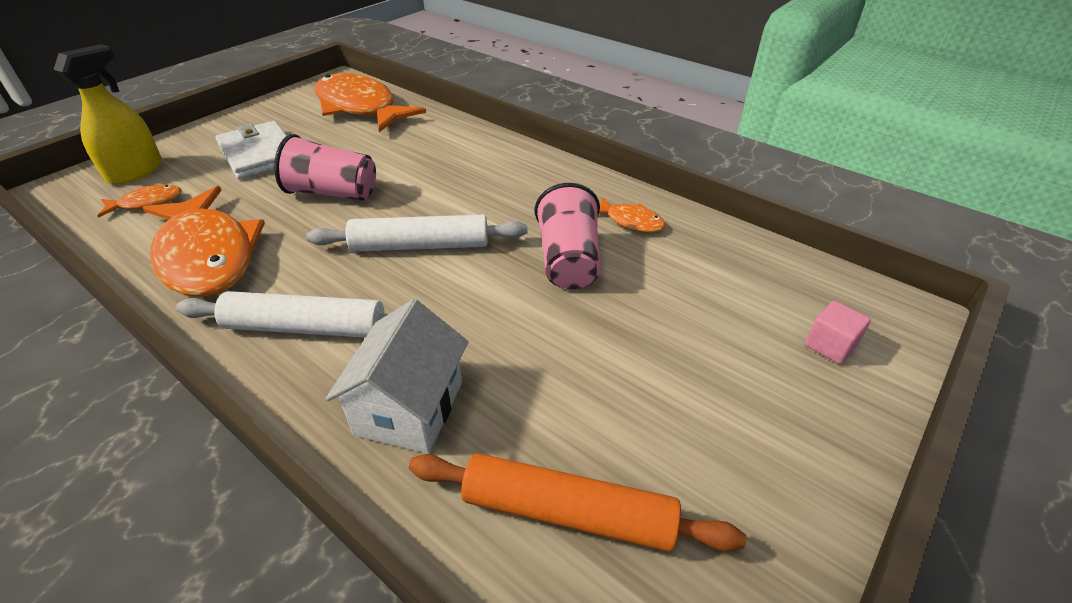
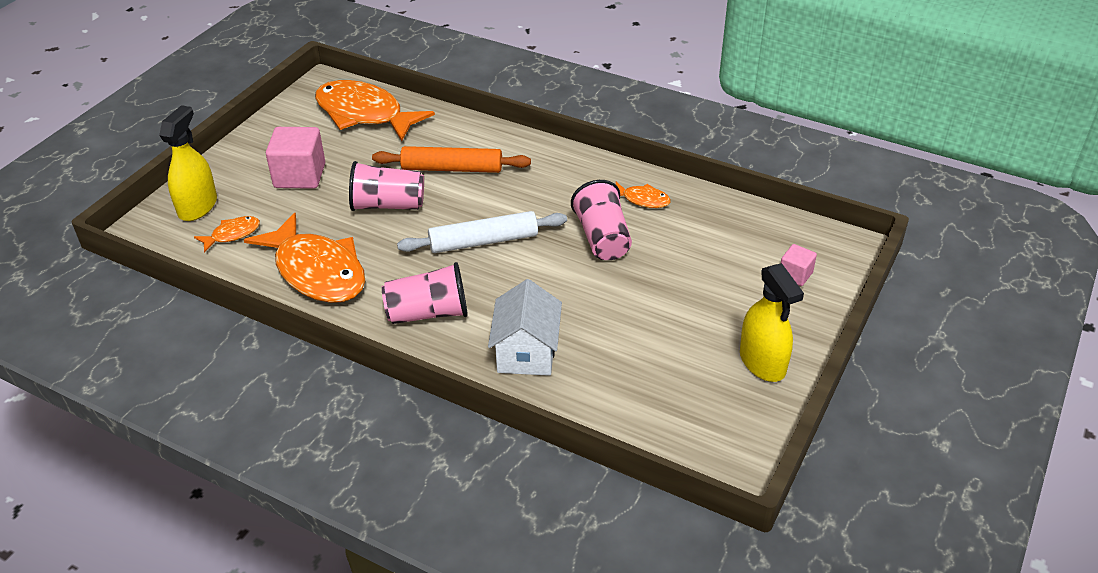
camera: 10 degrees left, 0 degrees up
white rolling pin [176,291,388,338] -> pink cup [382,262,468,324]
white wallet [215,121,287,180] -> pink cube [266,127,325,189]
orange rolling pin [409,453,746,552] -> orange rolling pin moved to [372,146,531,173]
none -> yellow spray bottle [740,263,804,382]

